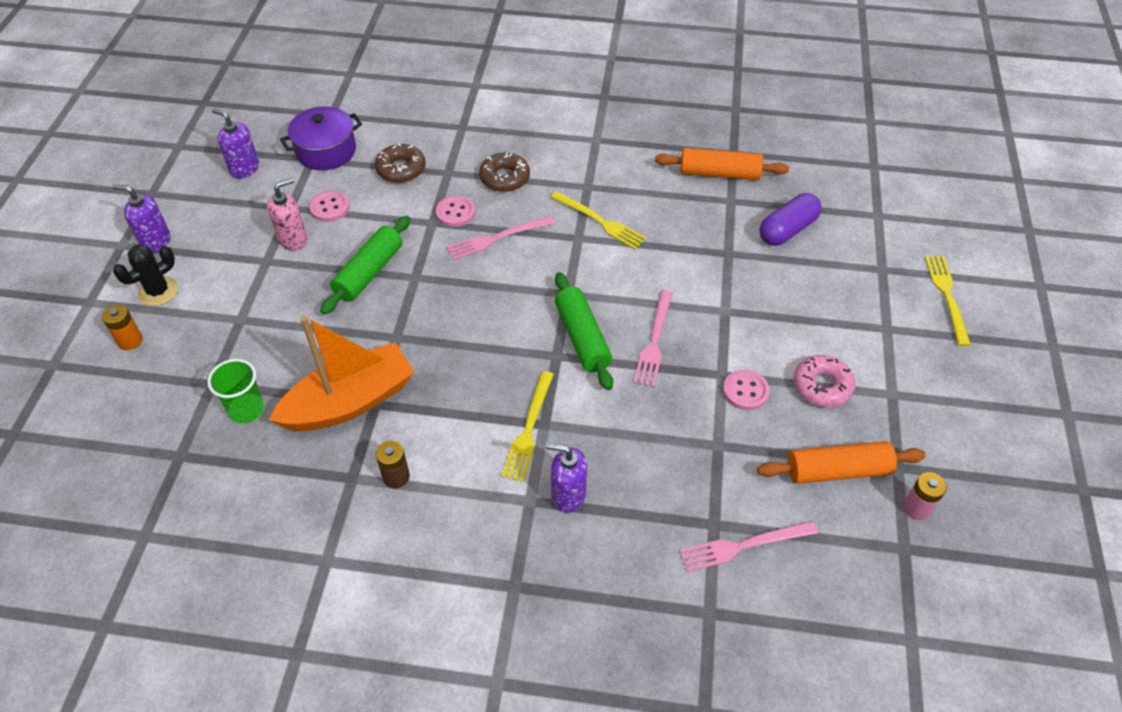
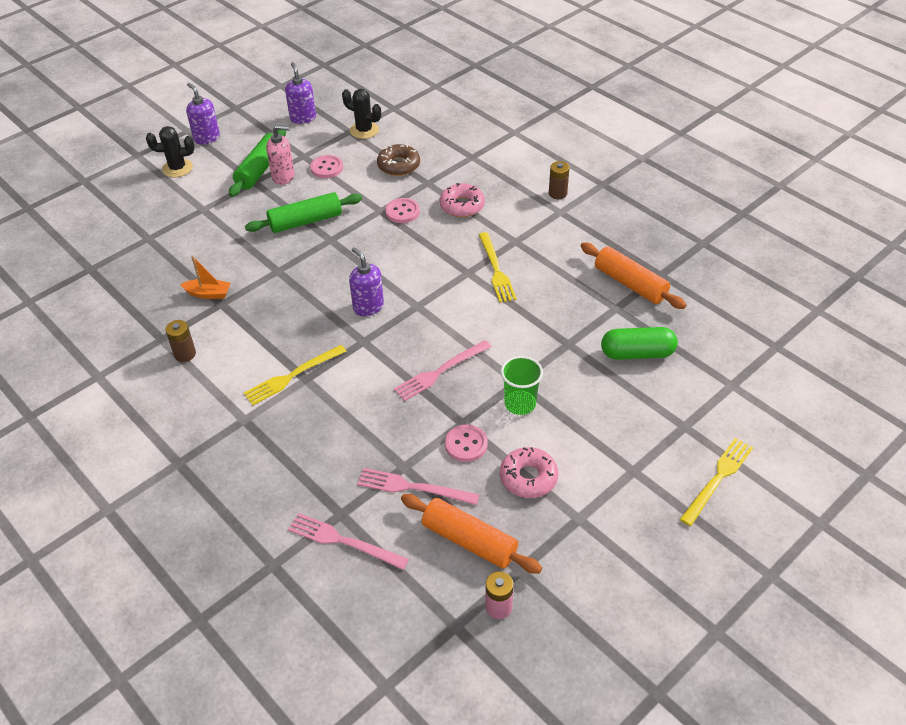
camera: 40 degrees right, 5 degrees down
orange battery [102,304,143,350] -> none
green cup [207,359,264,423] -> green cup moved to [501,356,543,415]
orange boat [269,316,415,431] -> orange boat [180,255,231,299], size x0.43
purple pot [280,106,362,170] -> black cactus [342,89,381,139]
pink fork [446,216,554,260] -> pink fork moved to [357,468,479,505]
brown donut [479,152,530,192] -> pink donut [440,183,485,217]
purple soap dispenser [546,443,587,513] -> purple soap dispenser moved to [349,247,384,316]
green rolling pin [555,272,613,390] -> green rolling pin moved to [229,129,286,197]
purple capsule [760,193,822,246] -> green capsule [601,327,678,360]
none -> brown battery [549,161,570,199]

